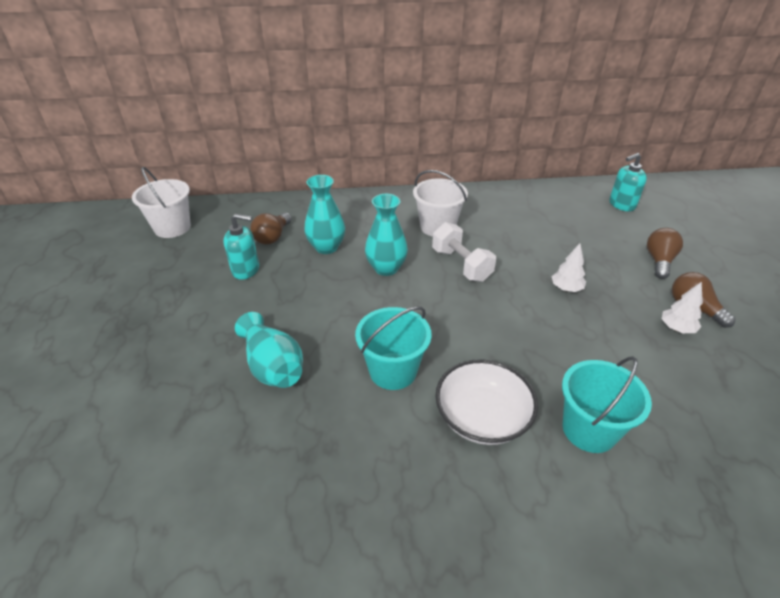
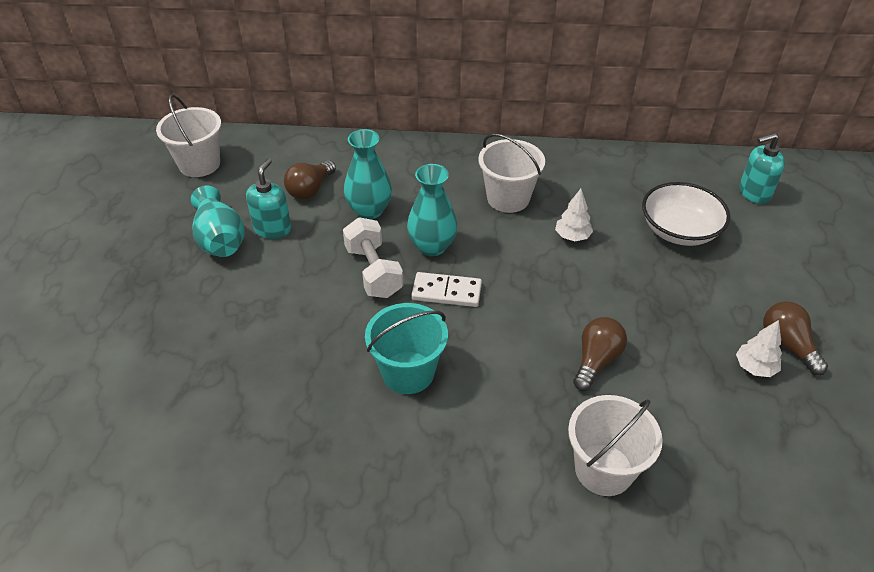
camera: 10 degrees right, 5 degrees up
turquoise soap dispenser [223,213,259,280] -> turquoise soap dispenser turned 90 degrees counterclockwise [246,159,291,239]
turquoise vase [235,312,303,388] -> turquoise vase moved to [191,185,245,257]
white dumbbell [432,222,496,282] -> white dumbbell moved to [343,217,403,298]
white bowl [435,359,538,445] -> white bowl moved to [642,182,730,246]
white tree [551,244,586,292] -> white tree moved to [555,189,593,241]
turquoise bucket [562,356,652,453] -> white bucket [568,395,663,496]
brown light bulb [647,228,683,279] -> brown light bulb moved to [573,317,627,391]
none -> white domino [411,272,482,307]

